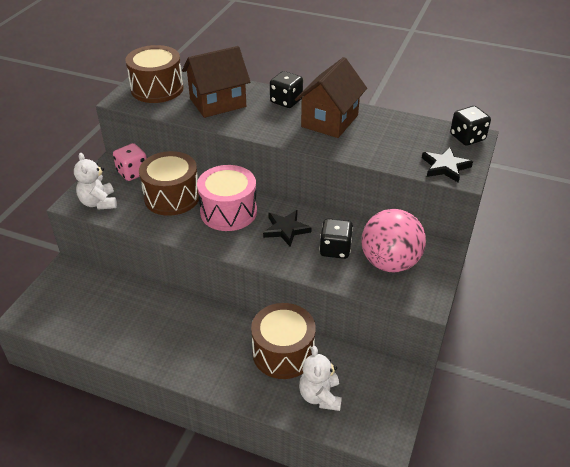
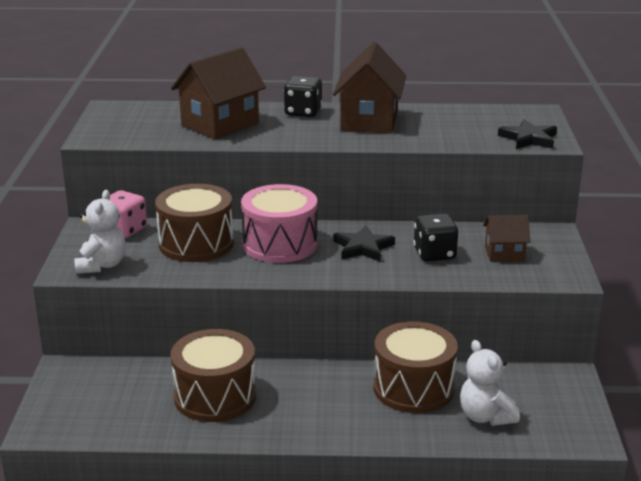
camera: 20 degrees left, 15 degrees down
white teddy bear [74,153,117,209] -> white teddy bear turned 135 degrees counterclockwise [74,190,126,274]
brown drum [125,45,183,103] -> brown drum moved to [170,329,256,422]
pink ball [361,209,426,272] -> brown house [483,215,530,261]
black dice [450,106,491,146] -> none

